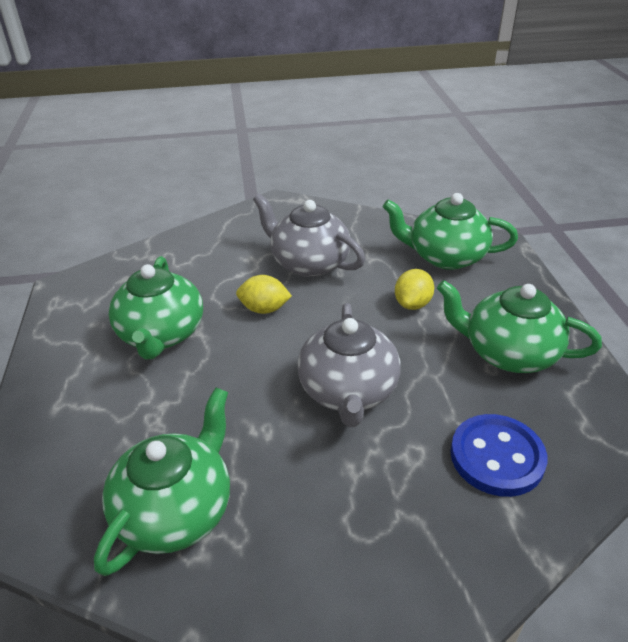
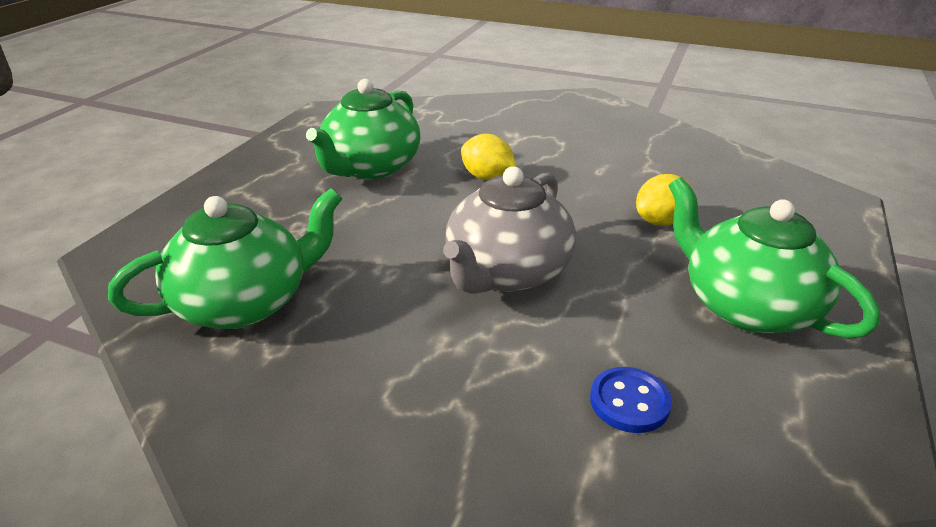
camera: 30 degrees right, 5 degrees down
grey teapot [253,193,365,277] -> none
green teapot [383,193,518,270] -> none
blue button [451,414,547,497] -> blue button [590,367,672,433], size x0.59

